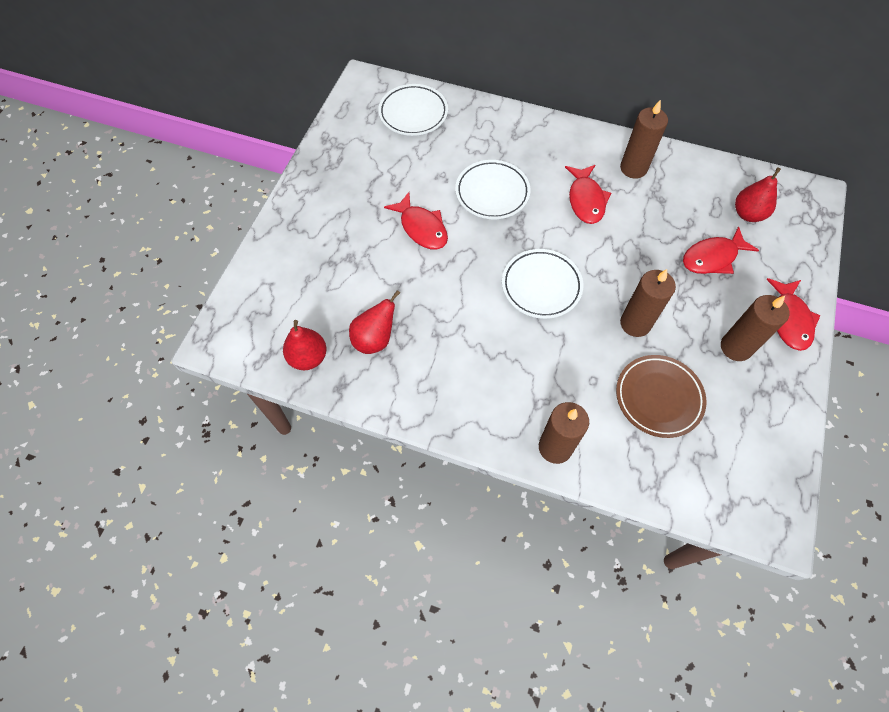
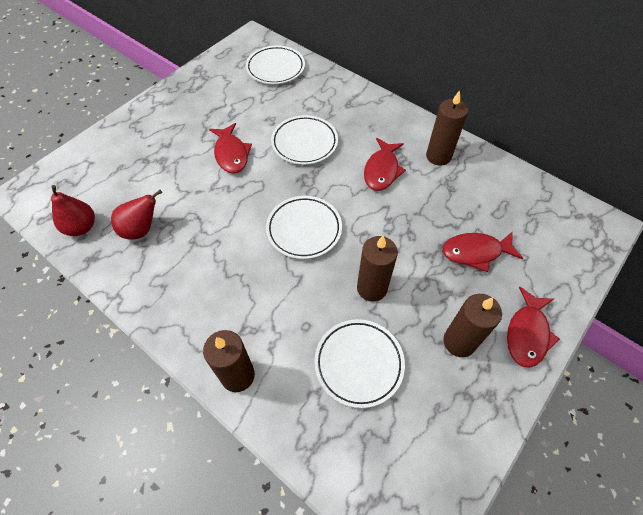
camera: 20 degrees right, 5 degrees down
brown plate [616,355,706,438] -> white plate [314,319,405,408]
red pear [735,167,781,222] -> none

